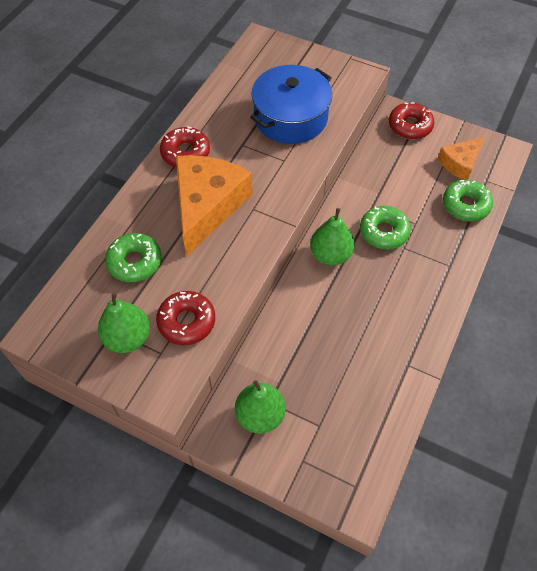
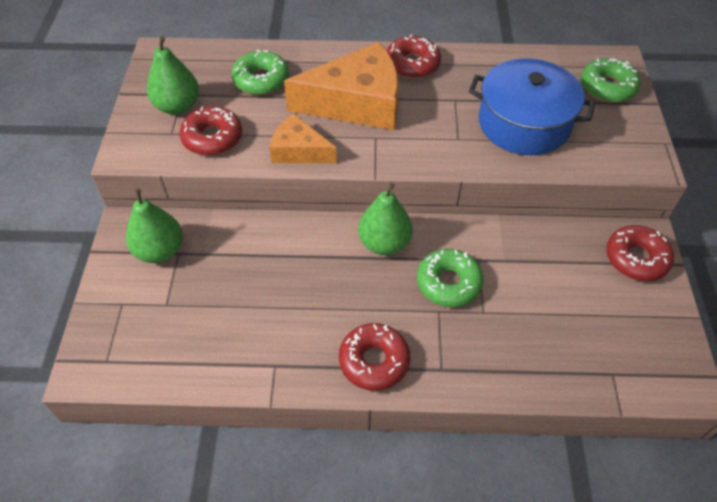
camera: 65 degrees right, 5 degrees down
orange cheese [438,137,485,180] -> orange cheese moved to [269,113,337,163]
green donut [443,180,493,221] -> green donut moved to [581,58,641,103]
none -> red donut [339,323,410,391]

